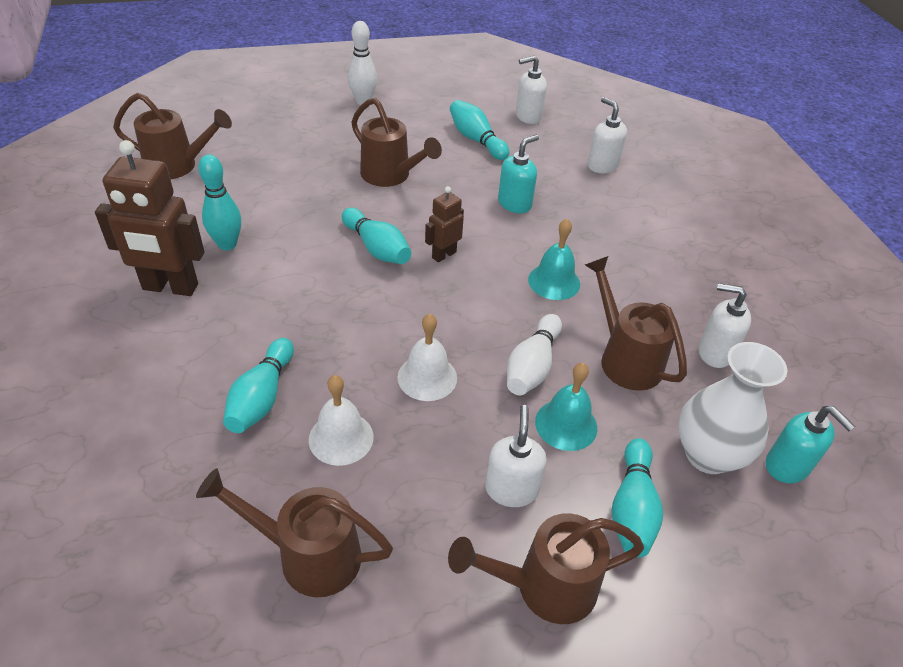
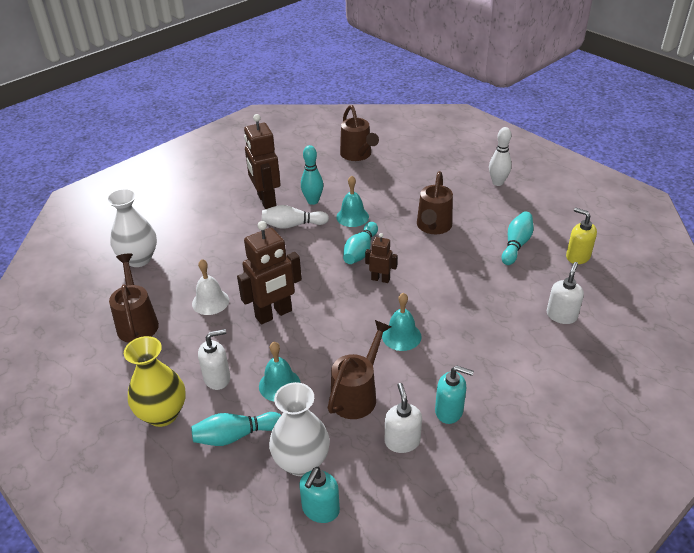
camera: 65 degrees right, 5 degrees down
turquoise bowling pin [223,338,294,433] -> none
white bell [398,314,457,401] -> brown robot [237,221,302,324]
brown watering can [448,513,644,624] -> yellow vase [124,336,186,427]
turquoise soap dispenser [498,135,539,213] -> turquoise soap dispenser moved to [435,366,474,424]
white bowling pin [507,314,562,395] -> white bowling pin moved to [262,205,329,229]
white soap dispenser [516,56,547,124] -> yellow soap dispenser [566,207,597,264]
none -> white vase [106,189,157,267]
none -> turquoise bell [336,175,369,227]

